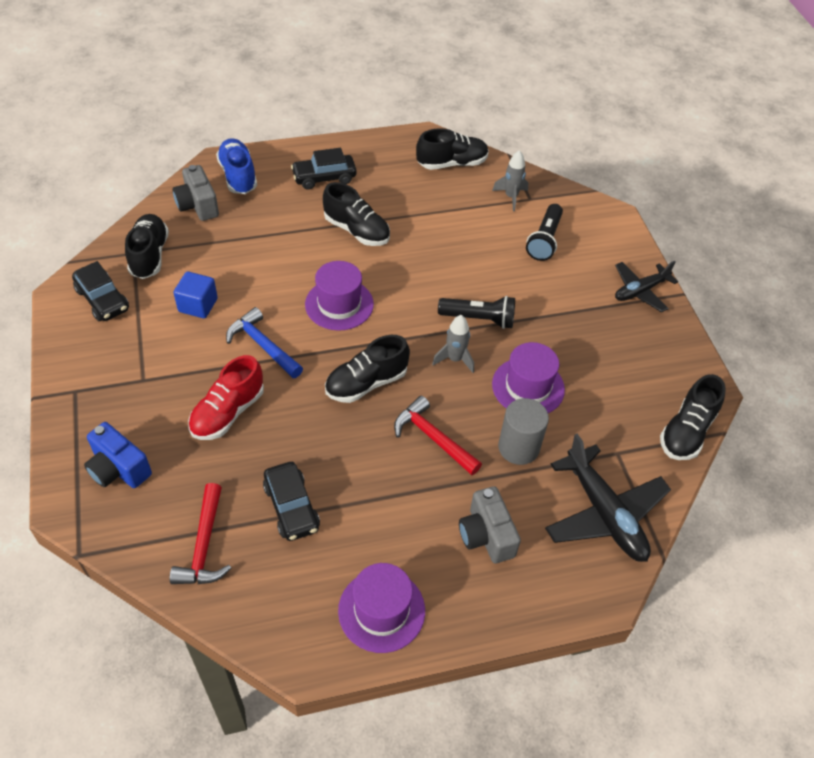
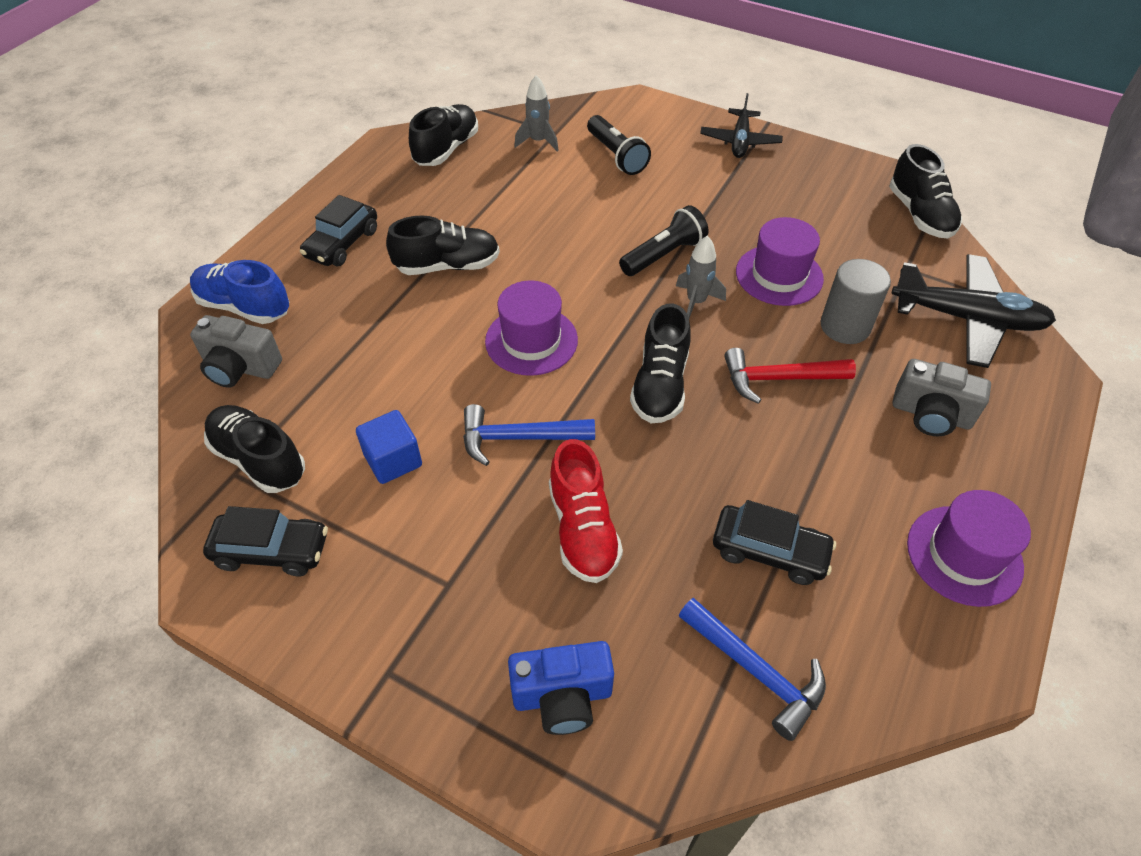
camera: 45 degrees left, 0 degrees up
red hammer [170,483,231,584] -> blue hammer [679,598,826,741]

